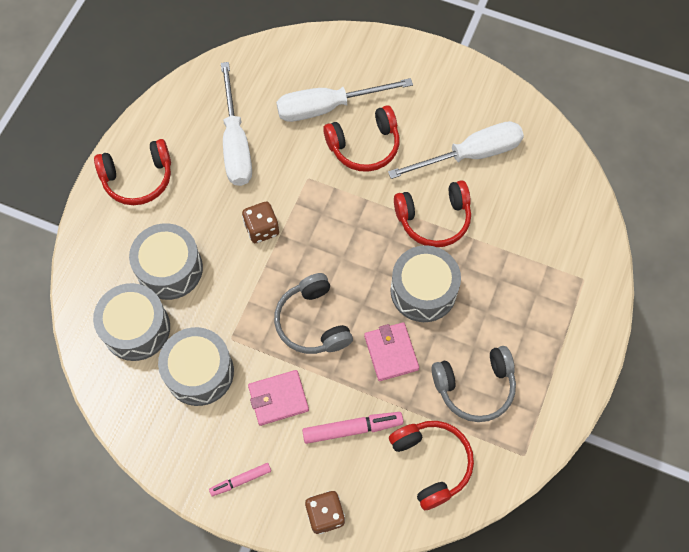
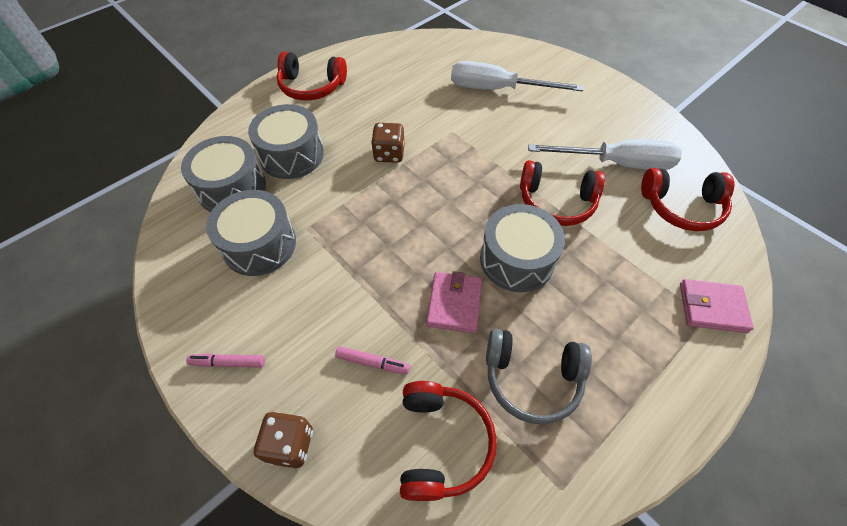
camera: 25 degrees right, 10 degrees down
white screwdriver [221,62,252,186] -> none
pink wallet [248,370,309,426] -> pink wallet moved to [680,279,754,333]
grey headphones [274,273,353,354] -> none
pink marker [302,412,403,444] -> pink marker [335,346,410,375], size x0.62
red headphones [323,105,400,172] -> red headphones moved to [641,168,734,231]

